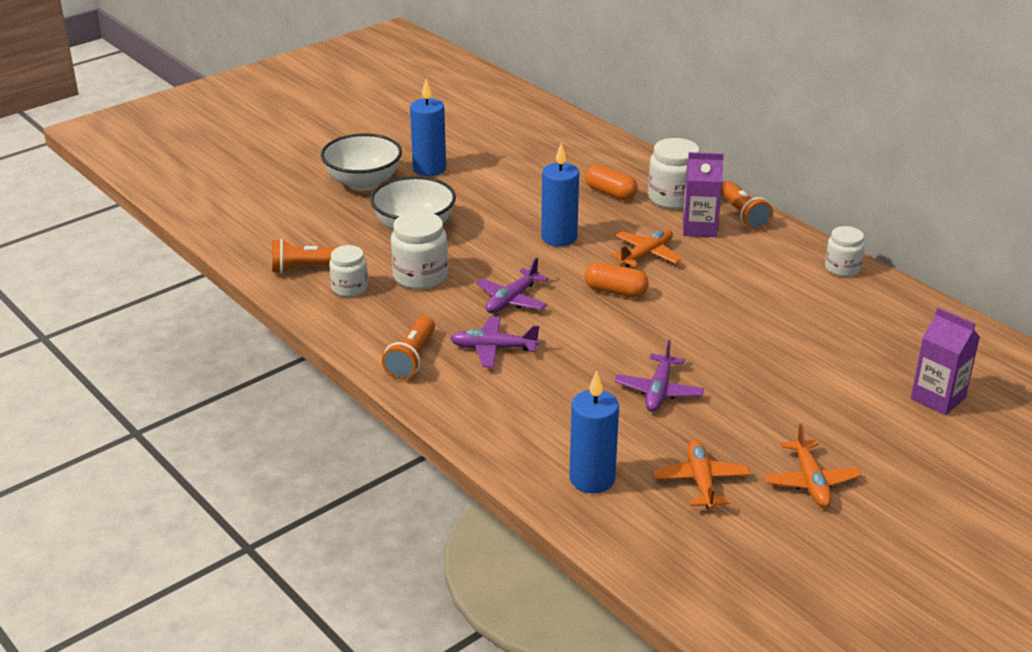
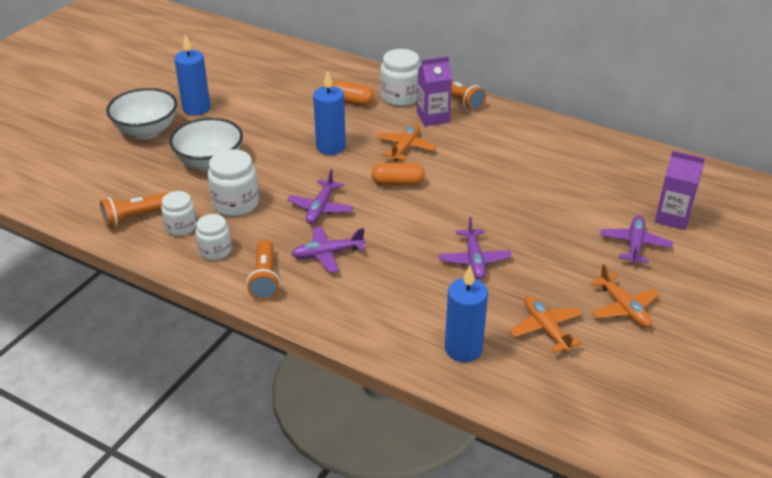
camera: 20 degrees left, 5 degrees up
white jar [825,226,865,277] -> white jar moved to [196,214,231,260]
none -> purple plane [600,215,673,264]

